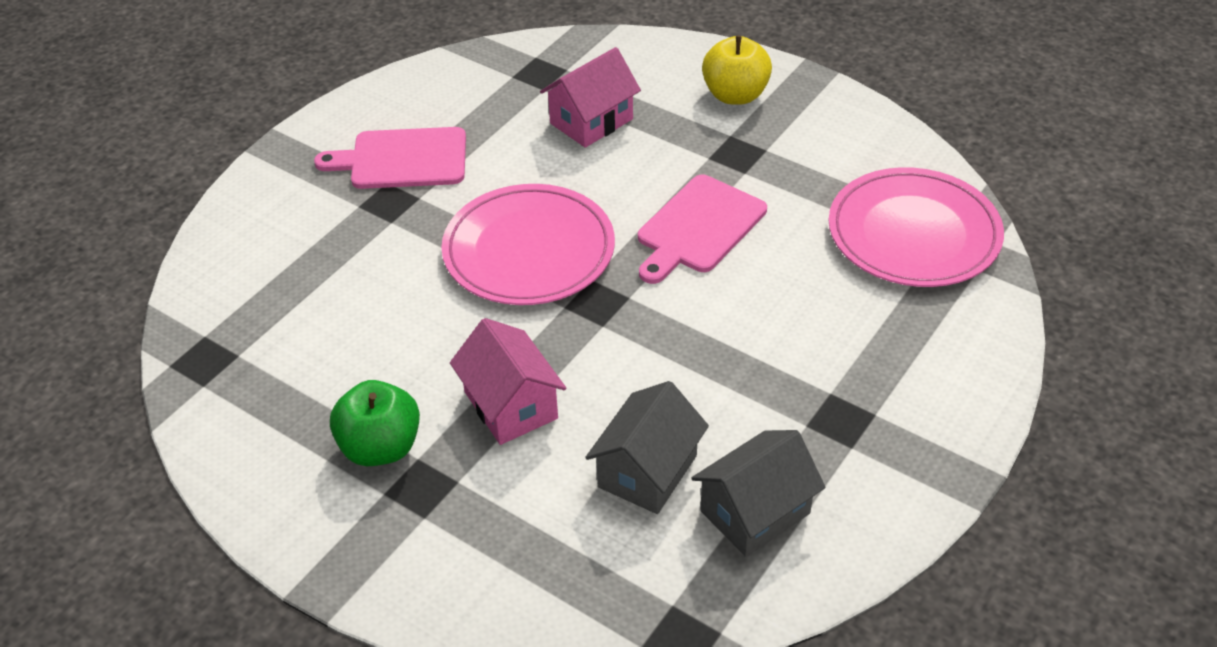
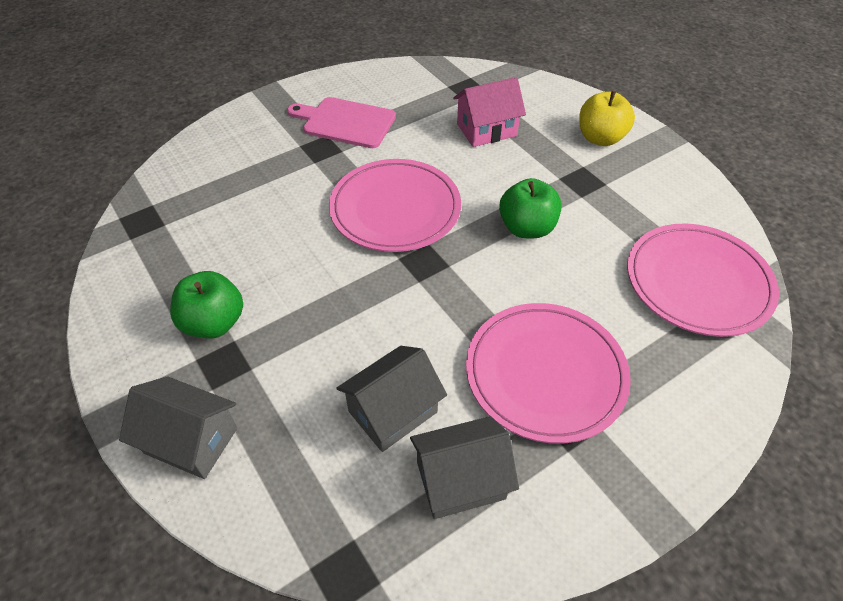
camera: 20 degrees right, 5 degrees up
pink house [450,318,566,445] -> none
pink cutting board [638,175,767,284] -> green apple [499,178,562,238]
none -> grey house [119,376,237,479]
none -> pink plate [466,303,631,444]

